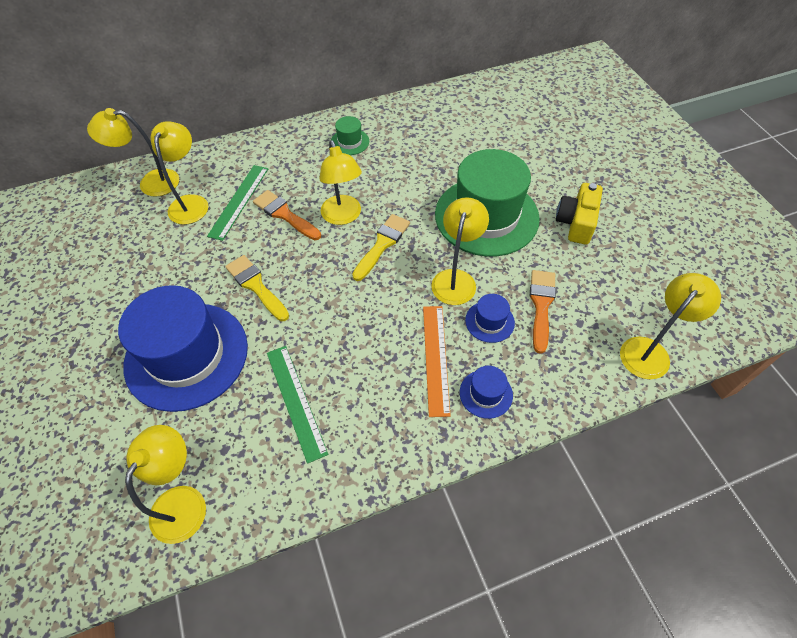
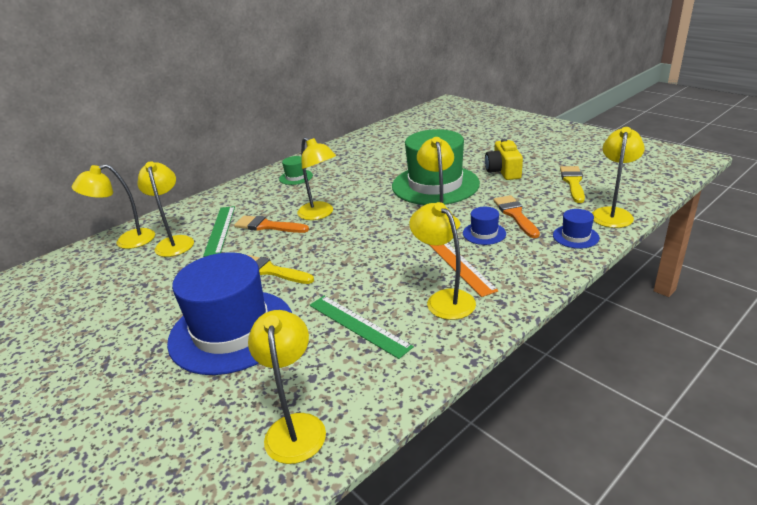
camera: 20 degrees left, 25 degrees down
yellow brush [352,214,410,281] -> yellow brush moved to [560,166,585,203]
blue hat [460,366,513,419] -> blue hat moved to [553,209,600,249]
none -> yellow lamp [409,202,476,320]

